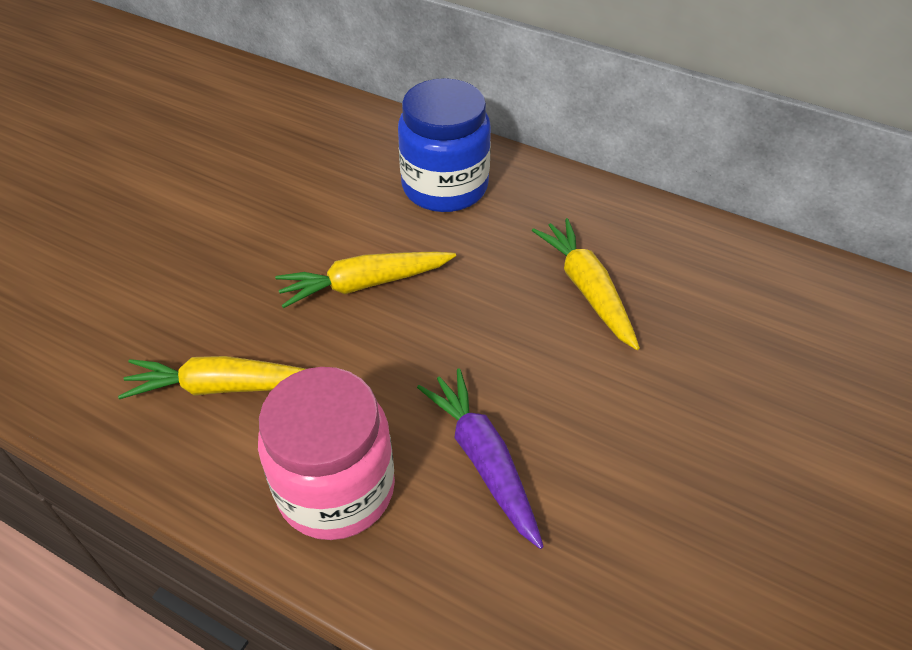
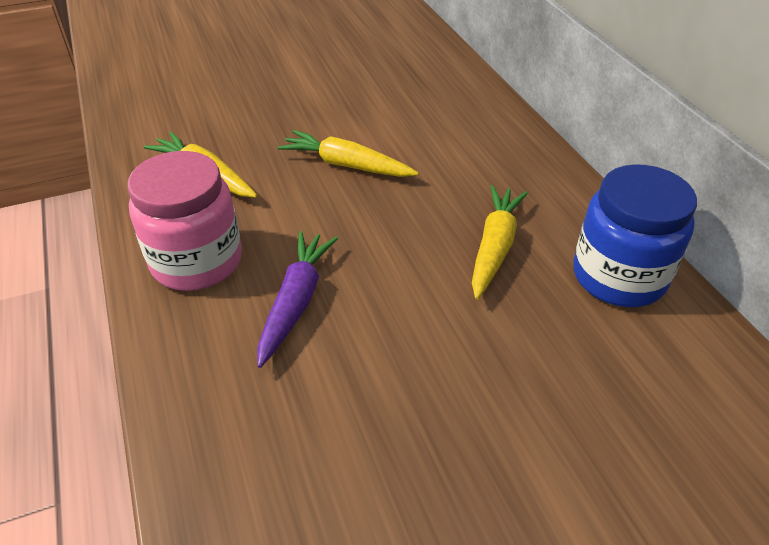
camera: 40 degrees right, 5 degrees down
blue jar [398,78,491,212] -> blue jar moved to [573,164,697,307]

